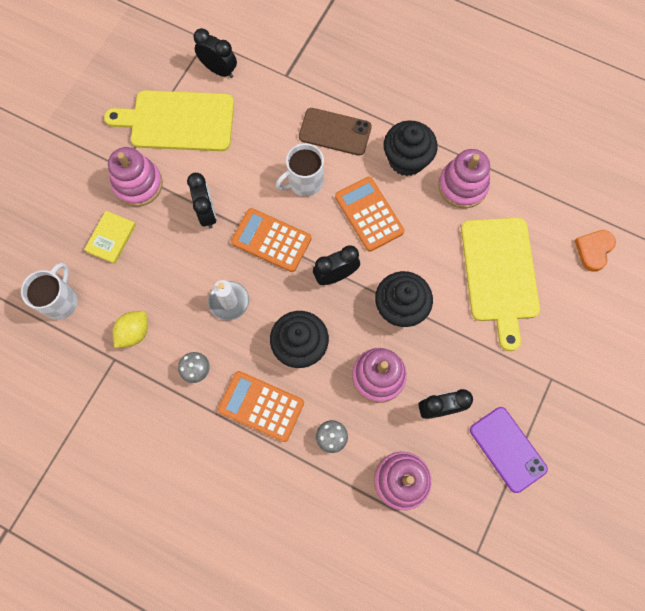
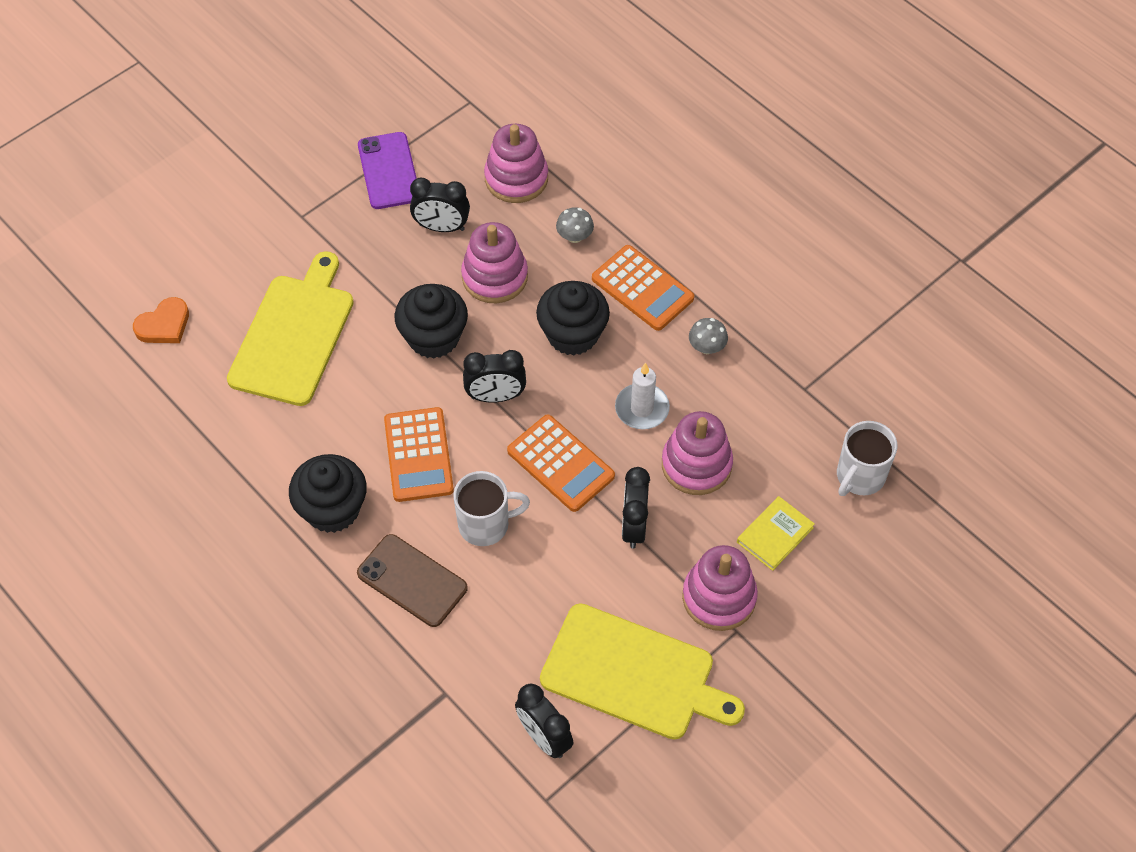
camera: 160 degrees left, 15 degrees down
yellow lemon [113,311,148,348] -> none
pink stacking toy [438,149,490,208] -> pink stacking toy moved to [662,411,733,495]

